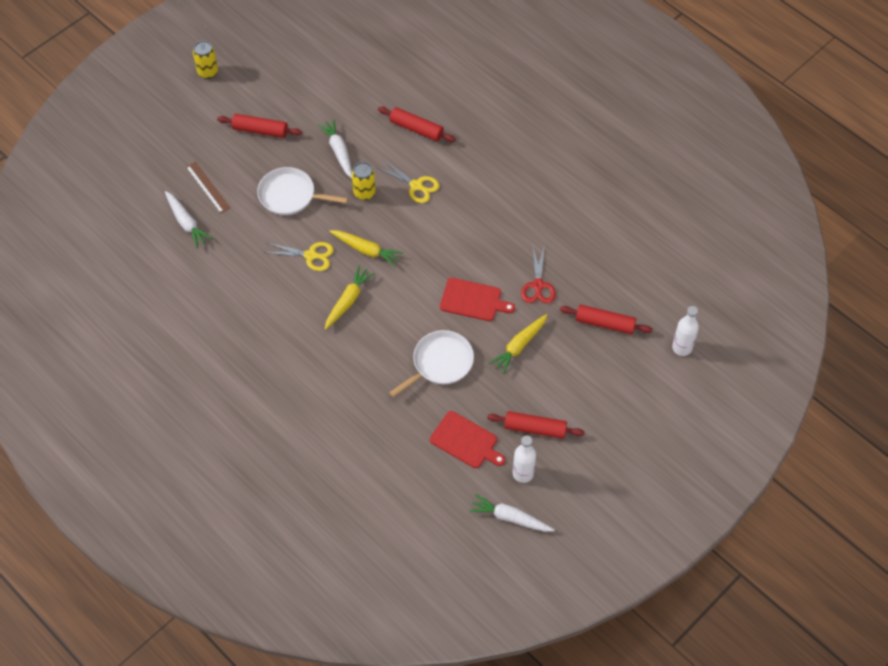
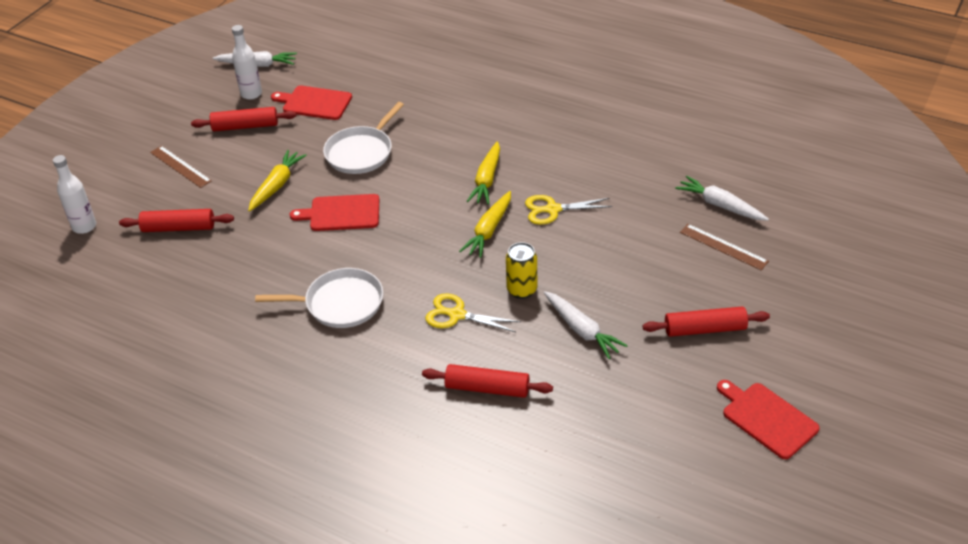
camera: 165 degrees right, 15 degrees down
yellow can [193,41,218,79] -> none
white pan [257,167,348,215] -> white pan moved to [255,268,383,328]
yellow carrot [329,230,403,267] -> yellow carrot turned 75 degrees counterclockwise [459,191,511,258]
red scissors [521,247,556,304] -> none
none -> brown ruler [150,146,212,188]
none -> red cutting board [717,380,820,459]

